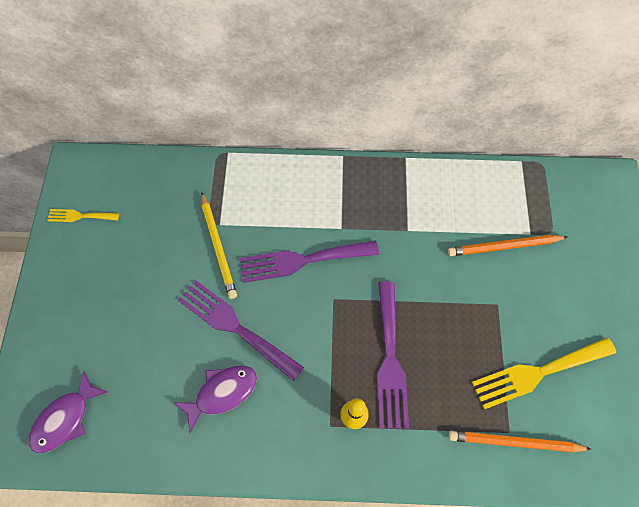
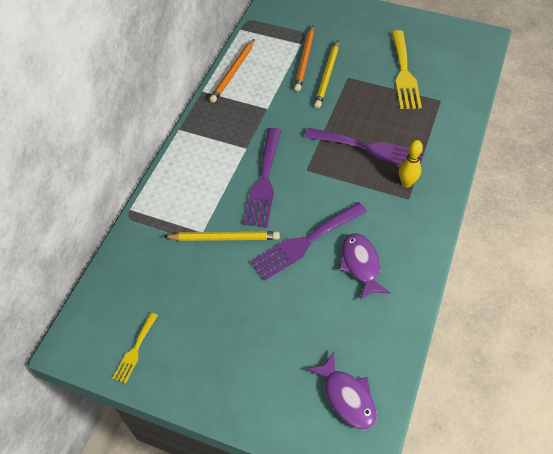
camera: 70 degrees left, 10 degrees down
orange pencil [449,431,591,452] -> orange pencil moved to [209,39,254,103]
none -> yellow pencil [314,40,339,108]

